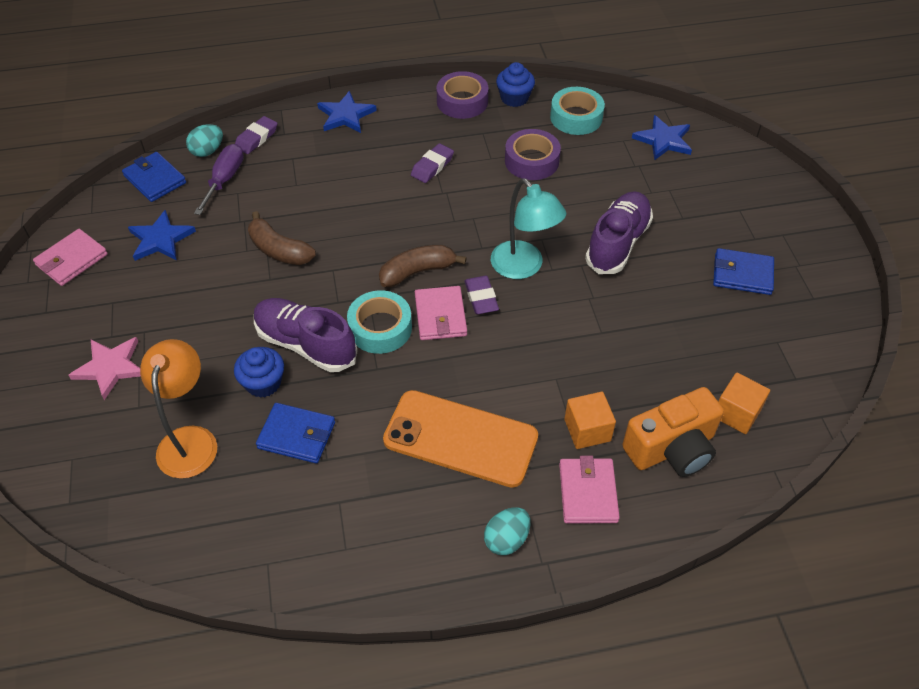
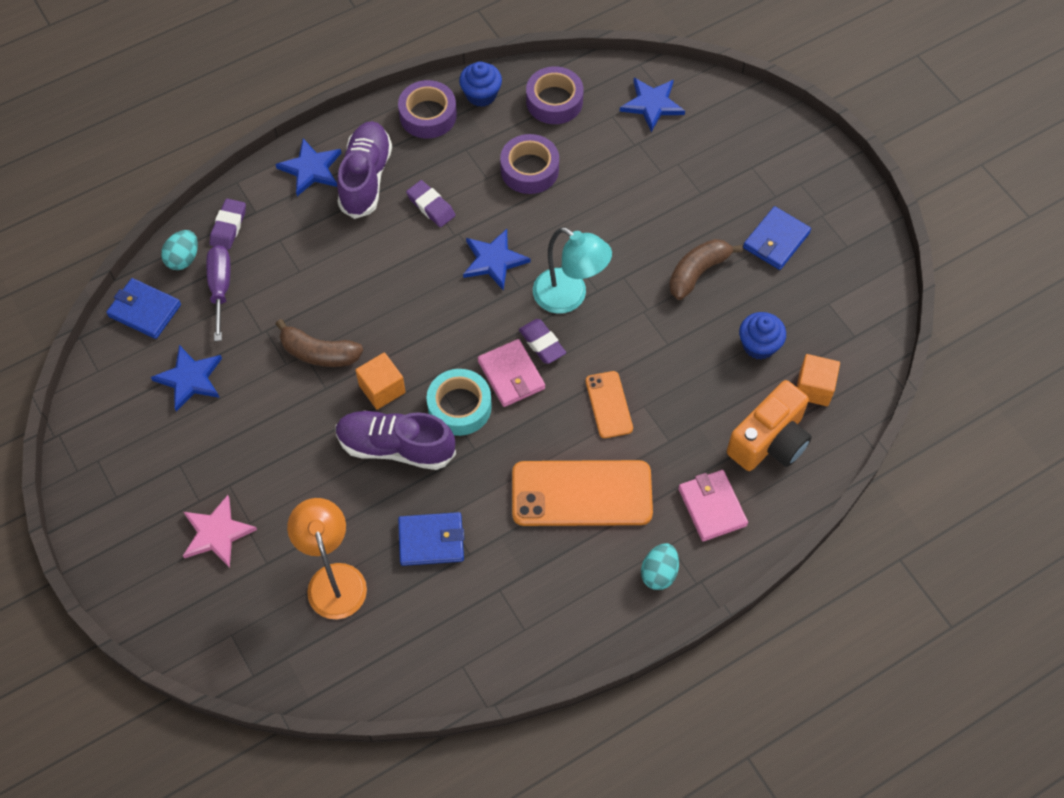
camera: 20 degrees left, 10 degrees up
pink wallet [33,229,108,286] -> none
blue cupcake [234,347,284,398] -> blue cupcake moved to [739,312,786,360]
brown banana [379,245,466,287] -> brown banana moved to [669,239,743,300]
purple eraser [411,143,454,183] -> purple eraser turned 60 degrees counterclockwise [406,180,456,227]
turquoise tape [550,87,605,135] -> purple tape [526,66,584,124]
orange cube [564,392,616,449] -> orange cube moved to [355,353,406,410]
purple shoe [585,191,653,274] -> purple shoe moved to [337,121,392,219]
blue wallet [713,248,774,295] -> blue wallet turned 45 degrees counterclockwise [743,206,811,270]
none -> blue star [463,229,530,291]
none -> orange phone [586,371,633,438]

